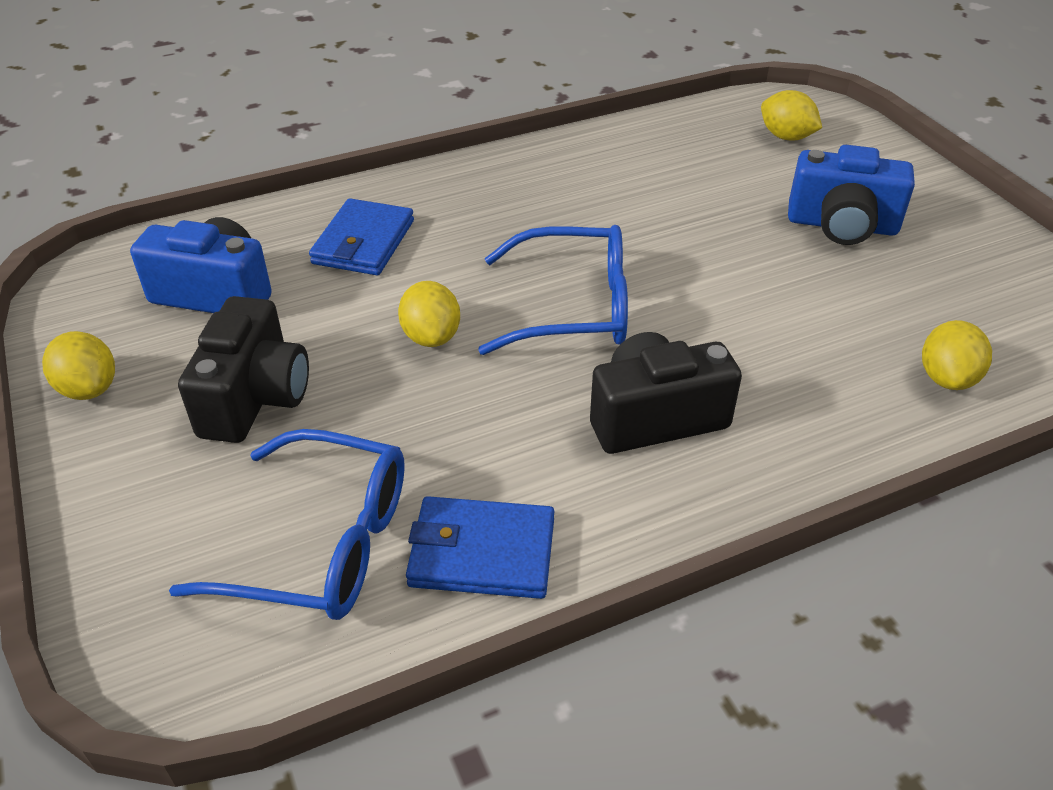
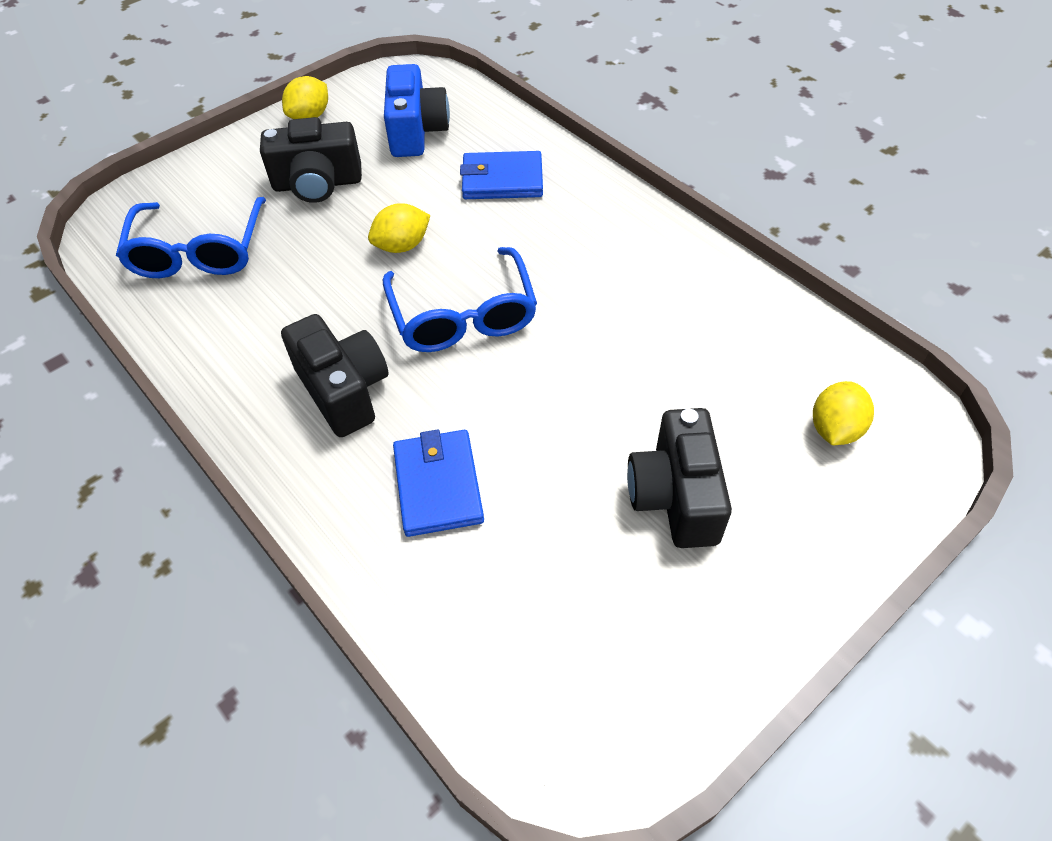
camera: 75 degrees right, 10 degrees up
blue wallet [406,496,554,599] -> blue wallet moved to [393,430,484,537]
blue camera [788,145,915,245] -> black camera [627,408,732,548]
yellow lemon [922,320,992,390] -> none

